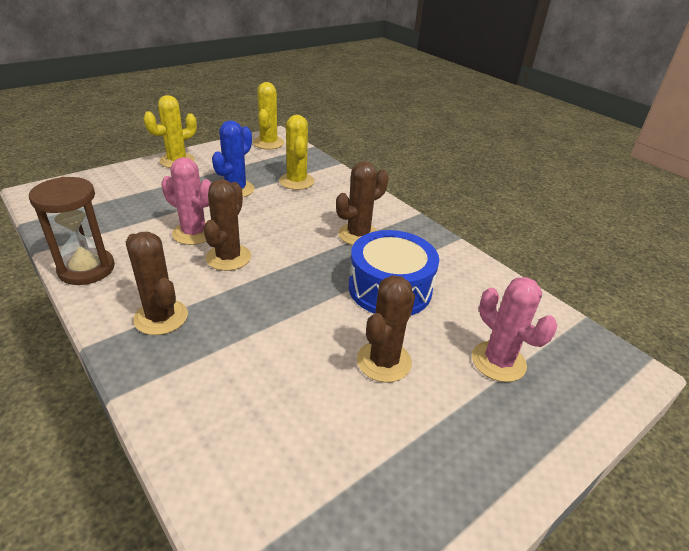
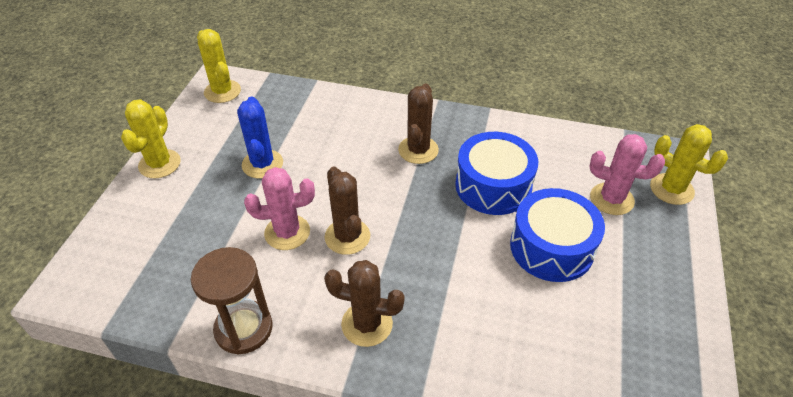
camera: 35 degrees left, 10 degrees up
yellow cactus [279,115,315,190] -> yellow cactus moved to [650,124,728,205]
brown cactus [357,275,415,382] -> blue drum [510,188,605,282]

